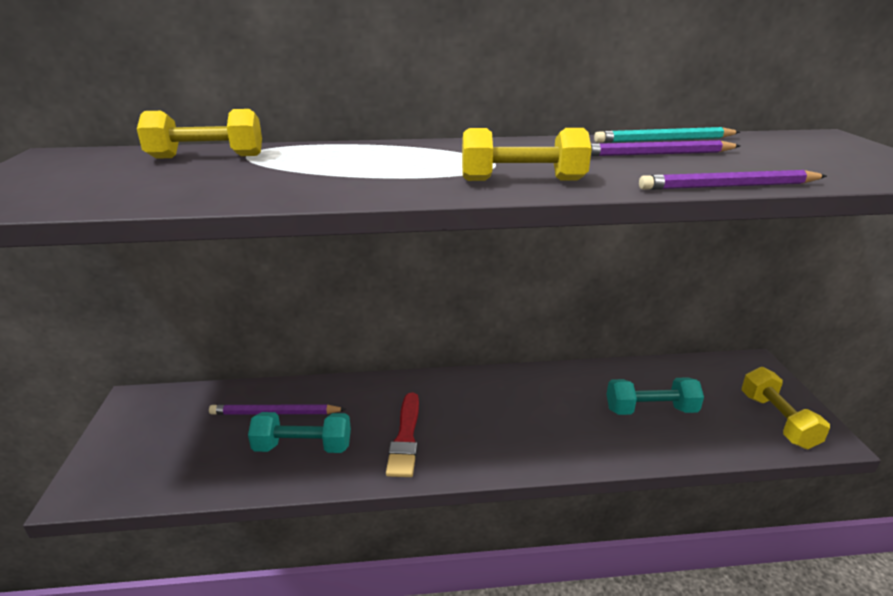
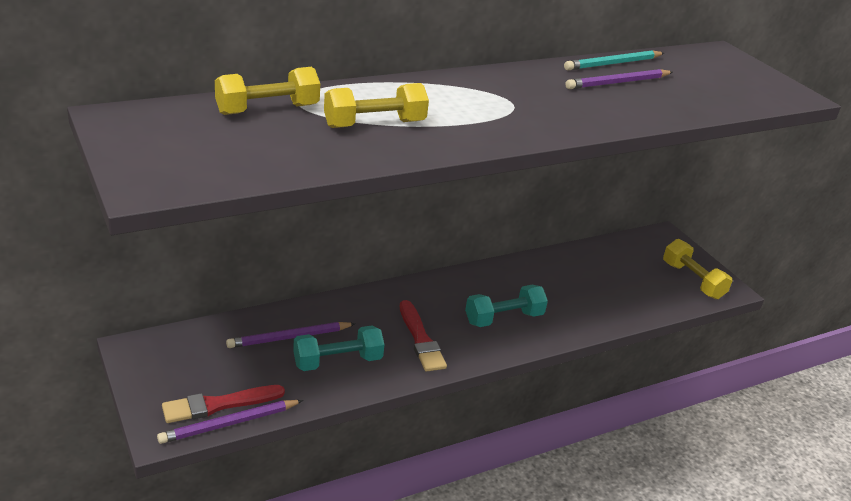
camera: 25 degrees left, 5 degrees up
yellow dumbbell [462,128,592,181] -> yellow dumbbell moved to [324,83,429,128]
turquoise dumbbell [606,377,704,415] -> turquoise dumbbell moved to [465,285,548,327]
purple pencil [639,170,827,190] -> purple pencil moved to [157,400,303,444]
none -> red brush [162,385,285,423]

